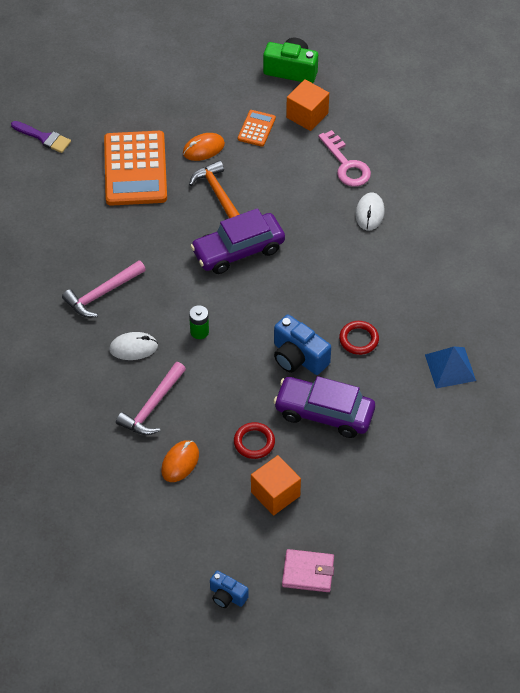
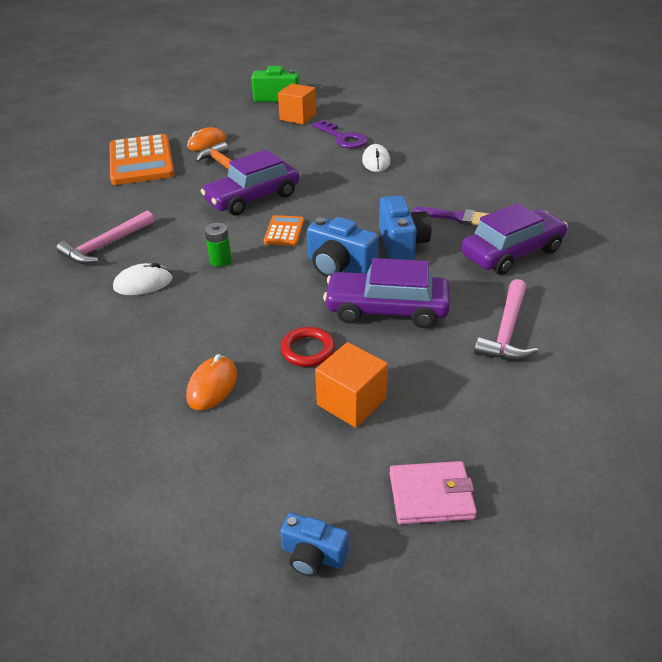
camera: 10 degrees left, 15 degrees down
purple brush [11,121,71,153] -> purple brush moved to [413,207,489,225]
pink hammer [116,362,186,435] -> pink hammer moved to [474,279,538,360]
orange calculator [238,110,276,147] -> orange calculator moved to [264,215,304,246]
pink key [318,130,371,187] -> purple key [312,120,368,148]
red ring [339,321,379,355] -> blue camera [379,196,431,260]
blue pyramid [425,347,476,388] -> purple car [461,203,568,275]

